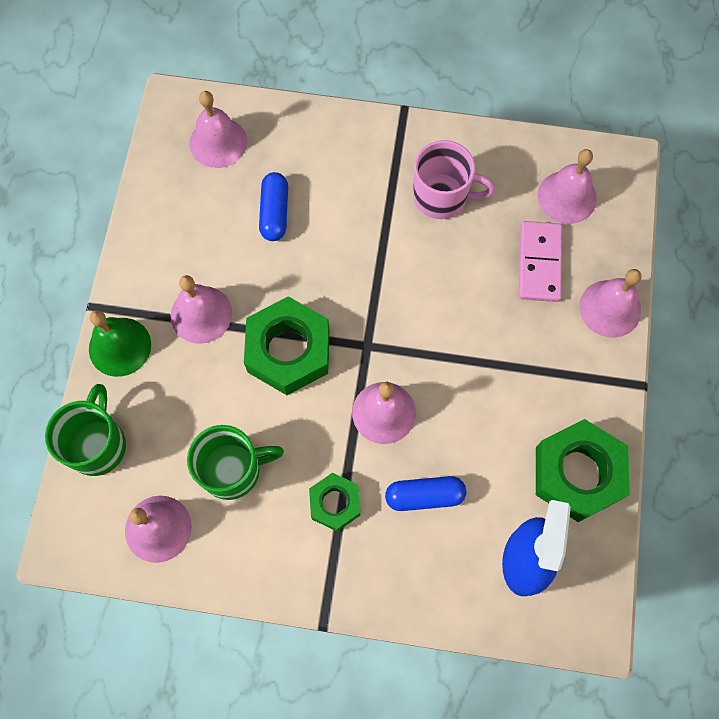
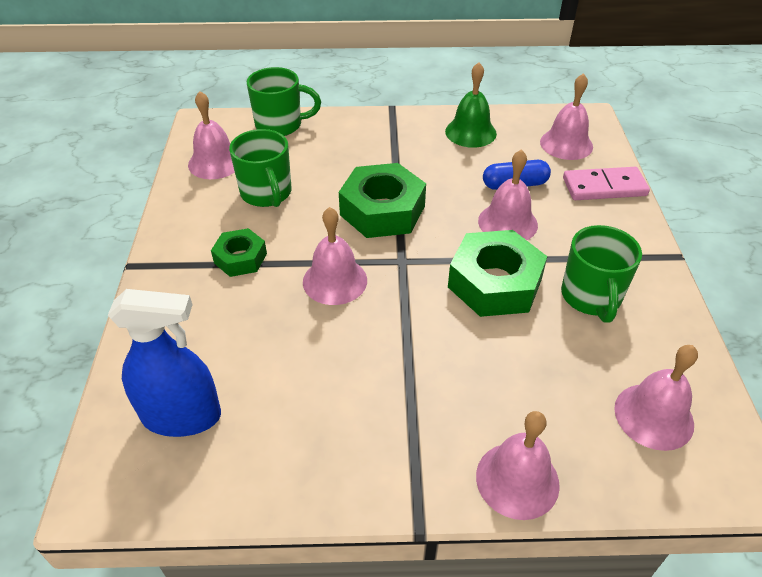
camera: 80 degrees right, 25 degrees down
green bell [89,310,151,377] -> green bell moved to [445,62,497,148]
pink bell [171,275,232,344] -> pink bell moved to [478,149,538,240]
blue capsule [385,476,466,511] -> none
pink mug [413,140,496,219] -> green mug [561,225,642,323]
pink domino [519,221,562,302] -> pink domino moved to [563,167,650,200]
green nut [536,419,630,522] -> green nut moved to [448,230,548,317]

